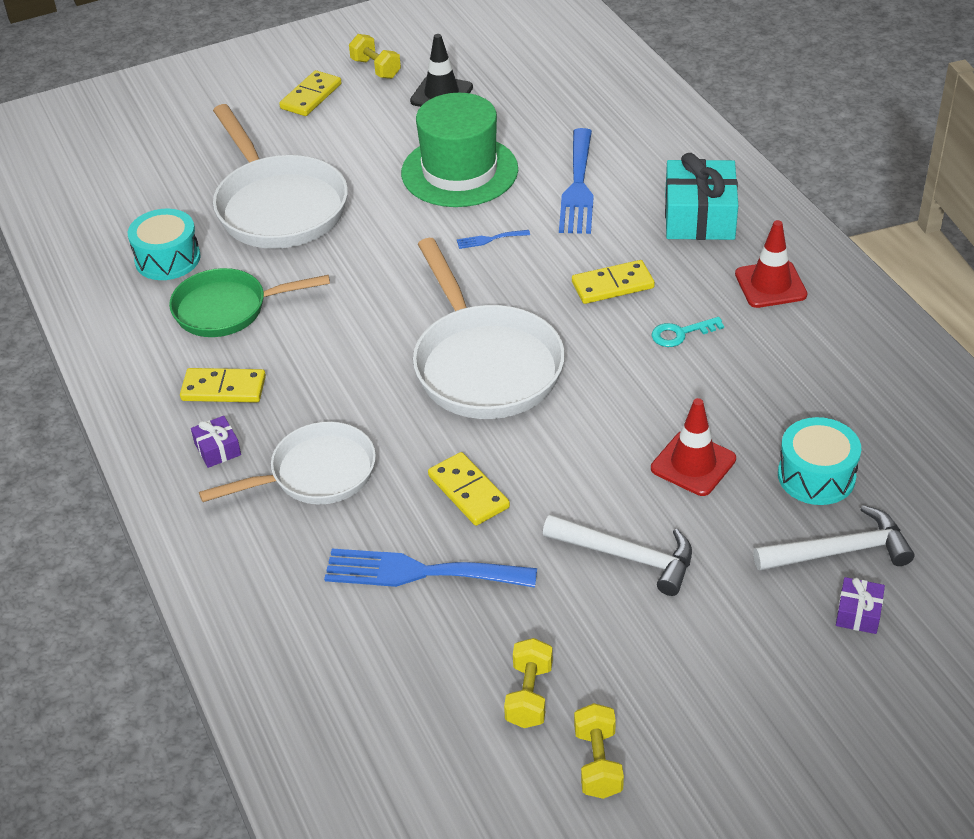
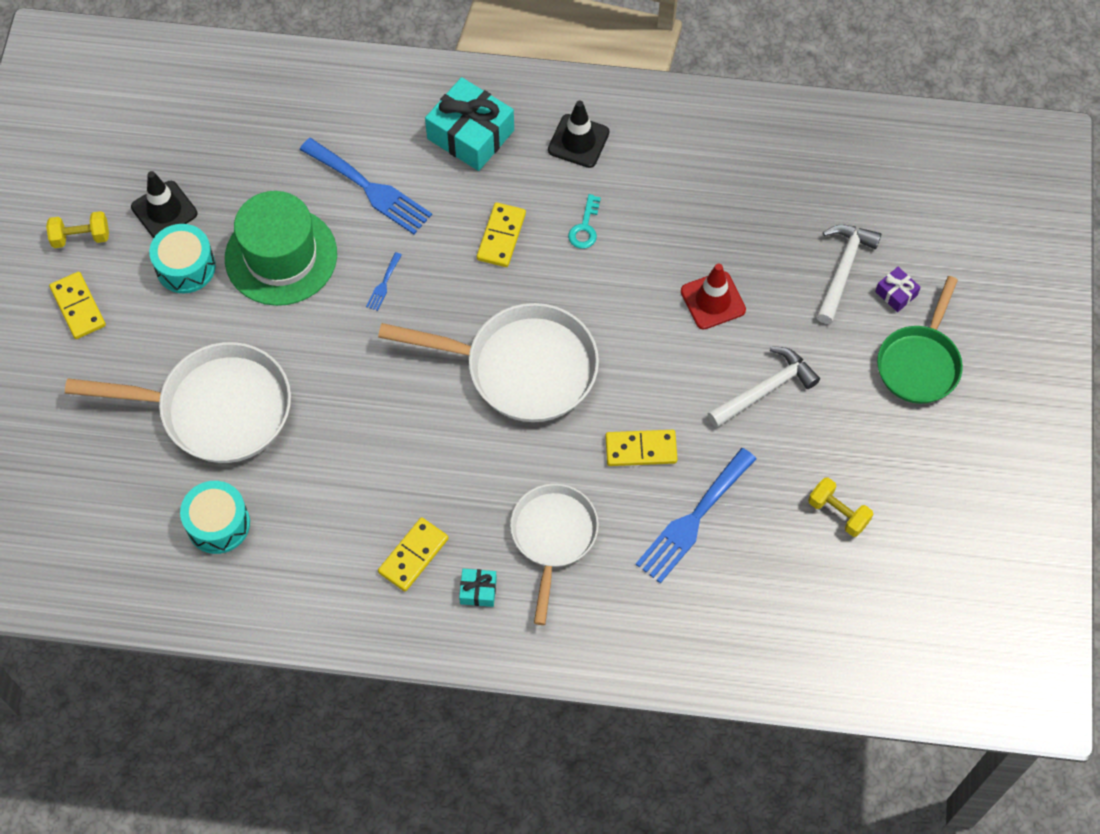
camera: 60 degrees left, 20 degrees up
green pan [169,268,330,337] -> green pan moved to [877,276,963,404]
purple gift [191,416,241,468] -> turquoise gift [459,569,497,607]
yellow dumbbell [574,703,624,799] -> none
red traffic cone [735,220,807,308] -> black traffic cone [548,101,610,168]
turquoise drum [778,417,861,505] -> turquoise drum moved to [149,224,216,293]

